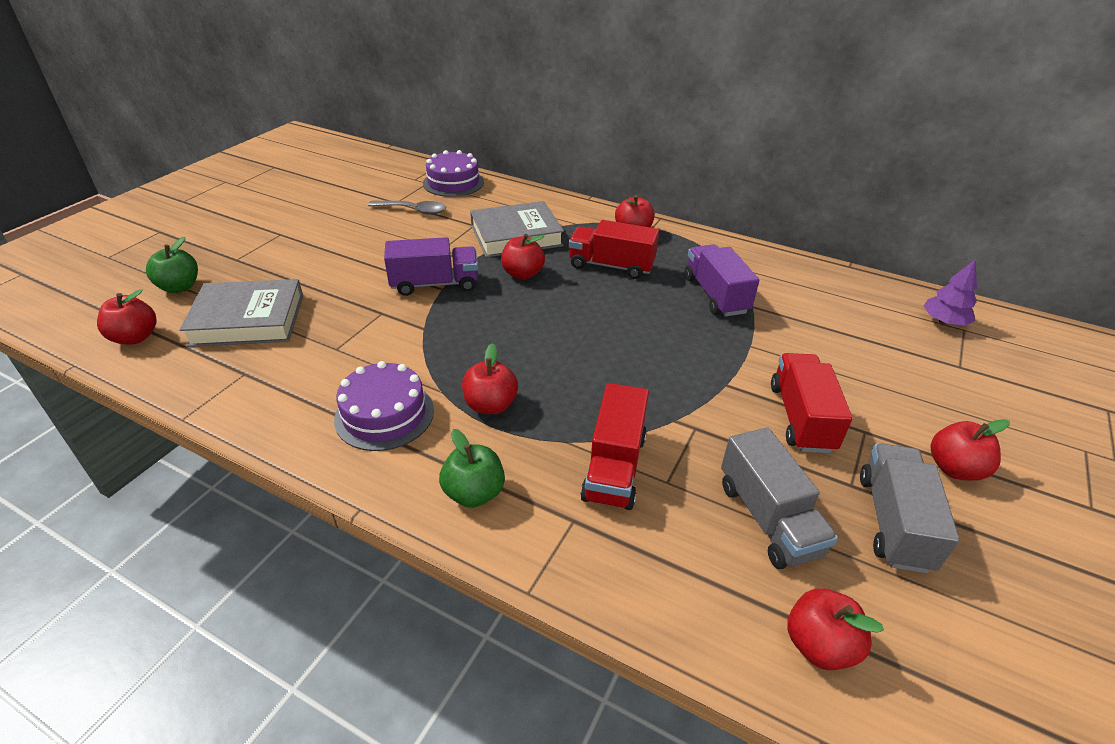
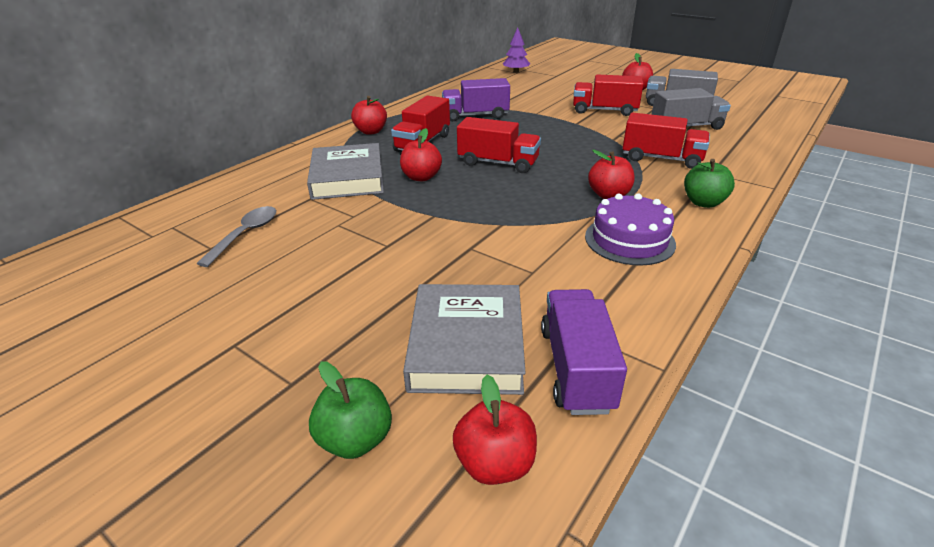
camera: 80 degrees left, 5 degrees down
purple truck [384,237,478,296] -> purple truck moved to [541,289,627,415]
purple cake [423,150,484,197] -> none
red apple [787,589,884,670] -> none
none -> red truck [457,117,541,173]

